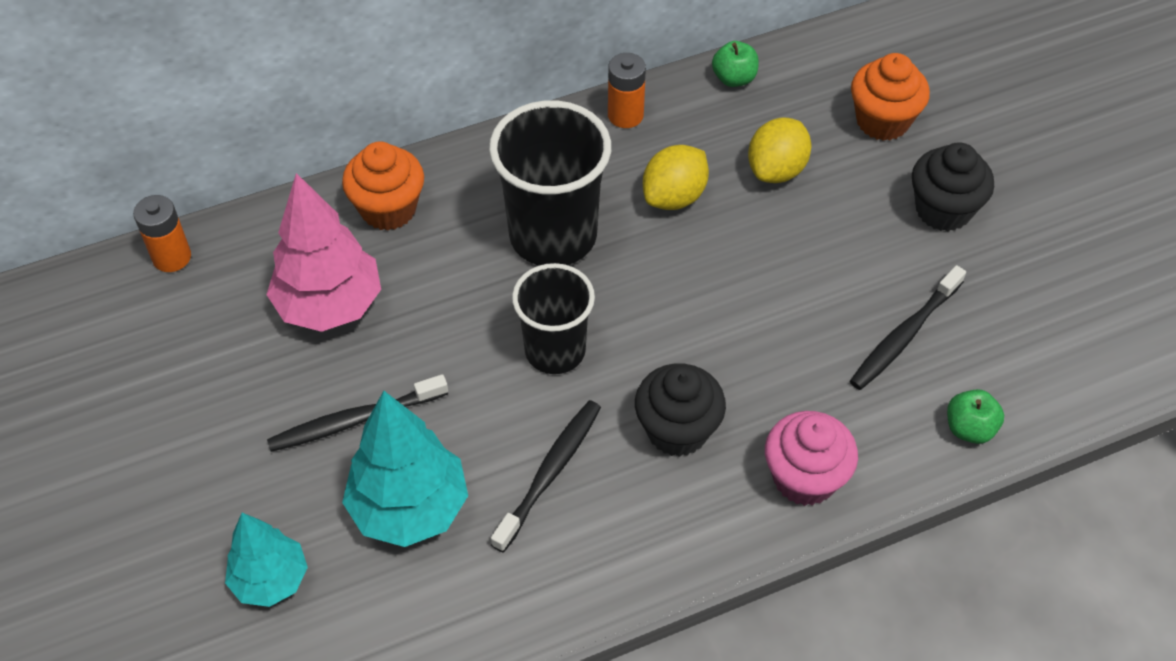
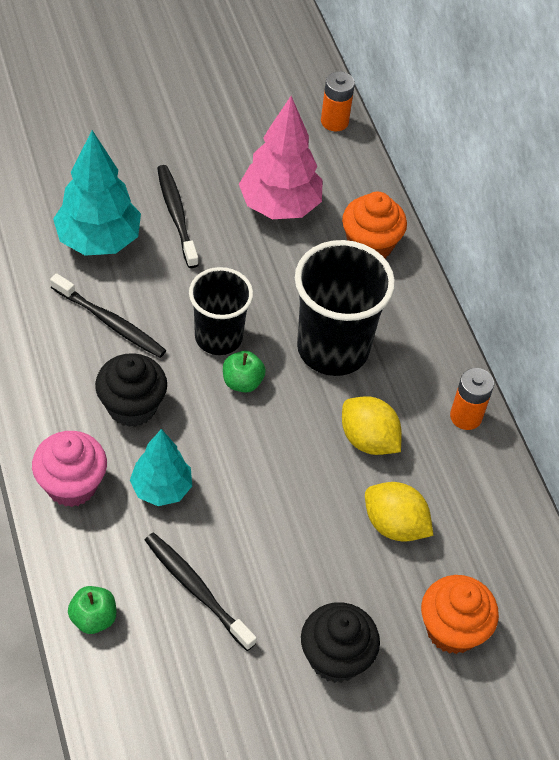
camera: 90 degrees right, 0 degrees up
turquoise tree [225,513,308,607] -> turquoise tree moved to [130,429,192,506]
green apple [712,41,759,87] -> green apple moved to [223,351,266,393]

